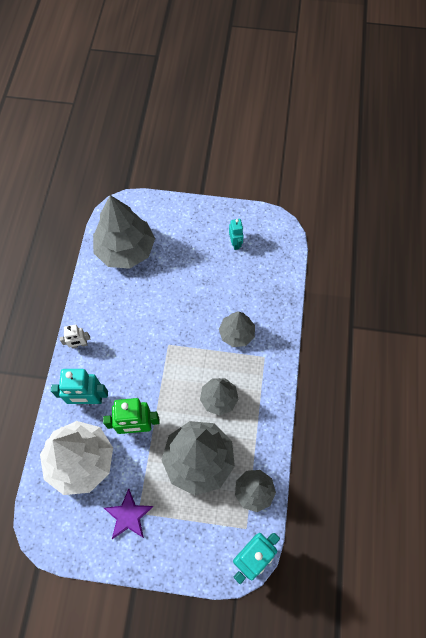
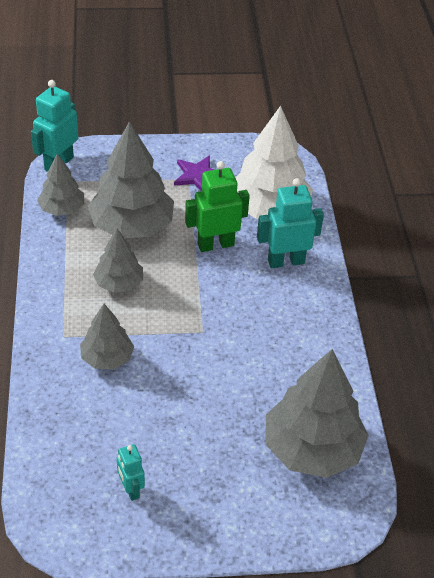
camera: 165 degrees right, 20 degrees down
white robot [60,324,90,349] -> none

